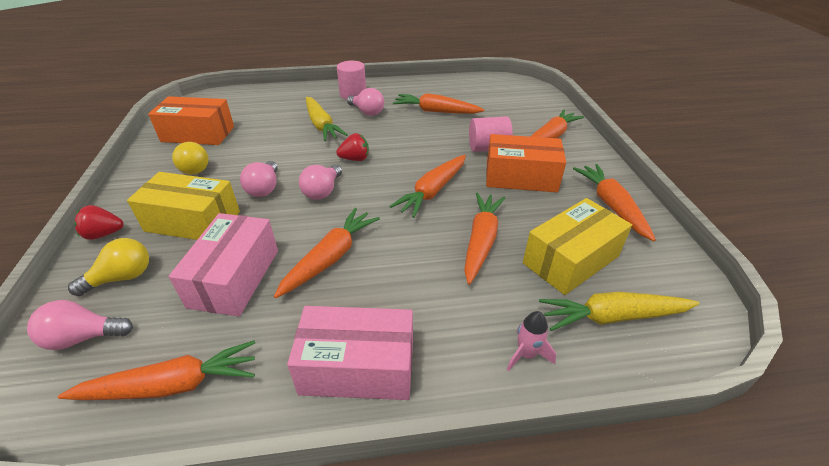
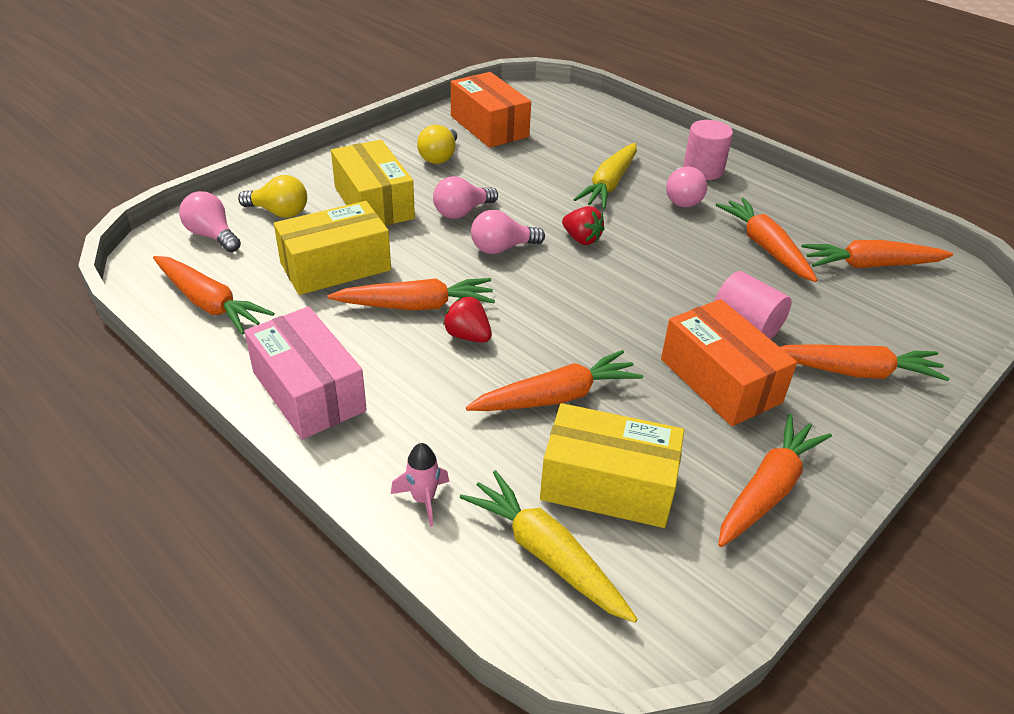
camera: 50 degrees right, 0 degrees up
red strawberry [74,205,123,240] -> red strawberry moved to [443,297,492,343]
pink box [169,213,278,317] -> yellow box [274,201,391,295]
orange carrot [389,155,466,218] -> orange carrot moved to [802,240,953,268]

